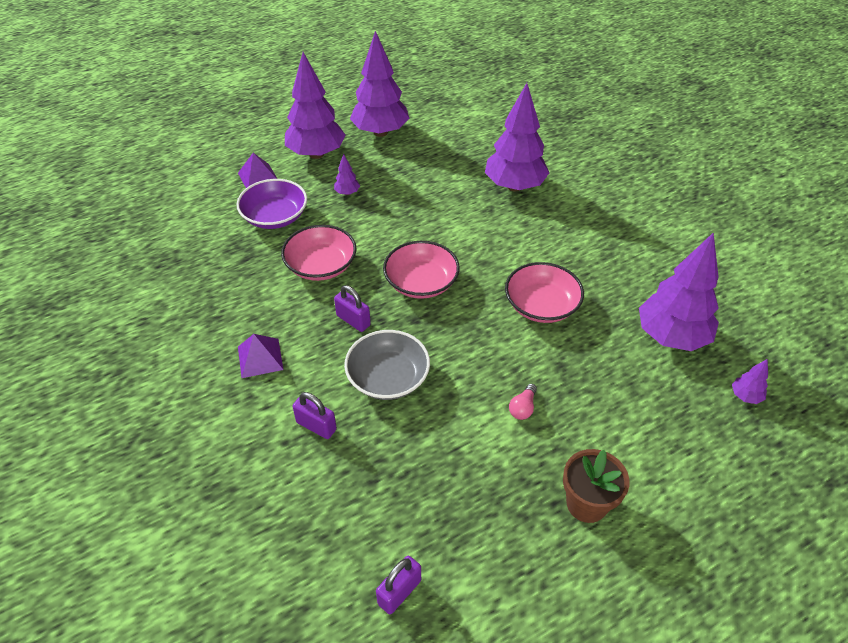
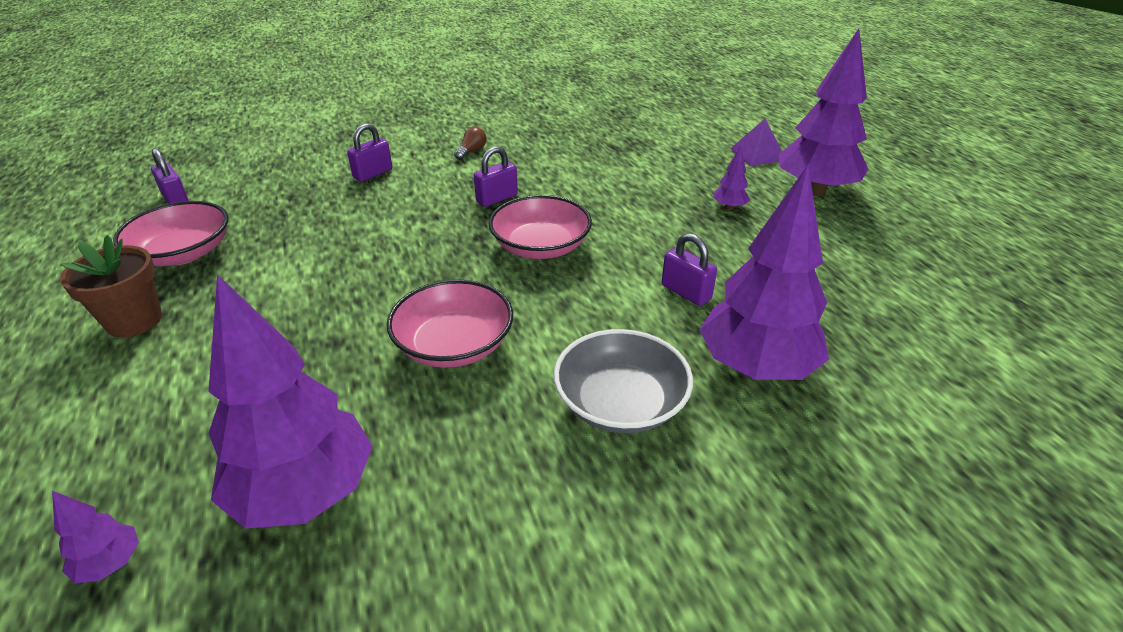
camera: 100 degrees right, 10 degrees down
purple bowl [237,179,307,229] -> none
purple pyramid [238,334,284,378] -> brown light bulb [454,127,486,160]
pink bowl [281,225,356,281] -> pink bowl moved to [113,201,229,266]
grey bowl [344,330,430,400] -> grey bowl moved to [554,329,693,433]
purple tree [350,31,410,137] -> none
pink light bulb [509,384,537,420] -> none
none -> purple padlock [662,233,717,306]

